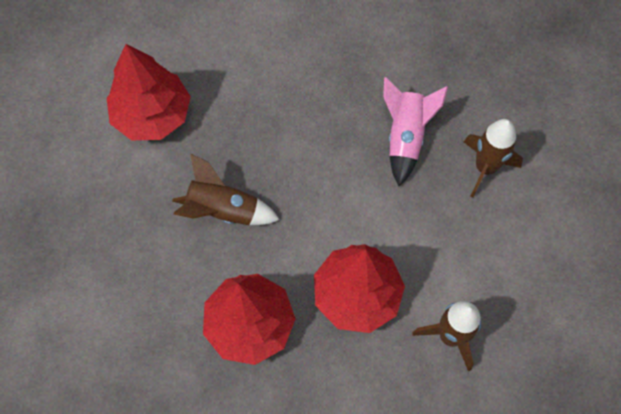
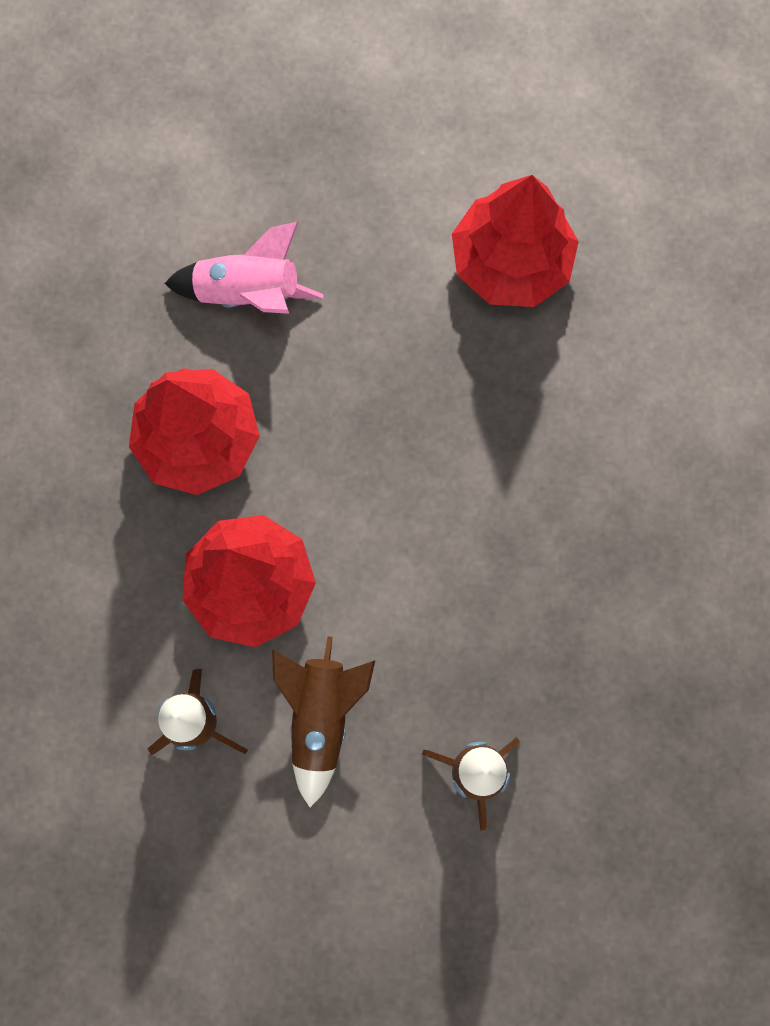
camera: 85 degrees right, 10 degrees up
brown rocket [172,154,280,225] -> brown rocket moved to [272,636,375,807]
pink rocket [383,77,448,186] -> pink rocket moved to [164,221,324,314]

